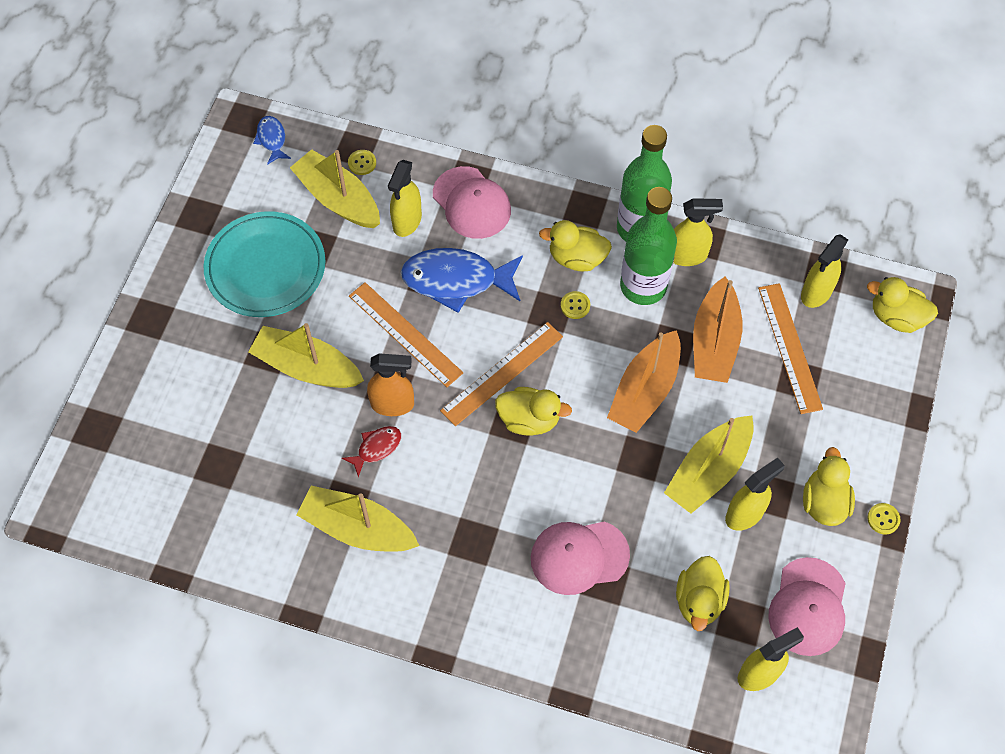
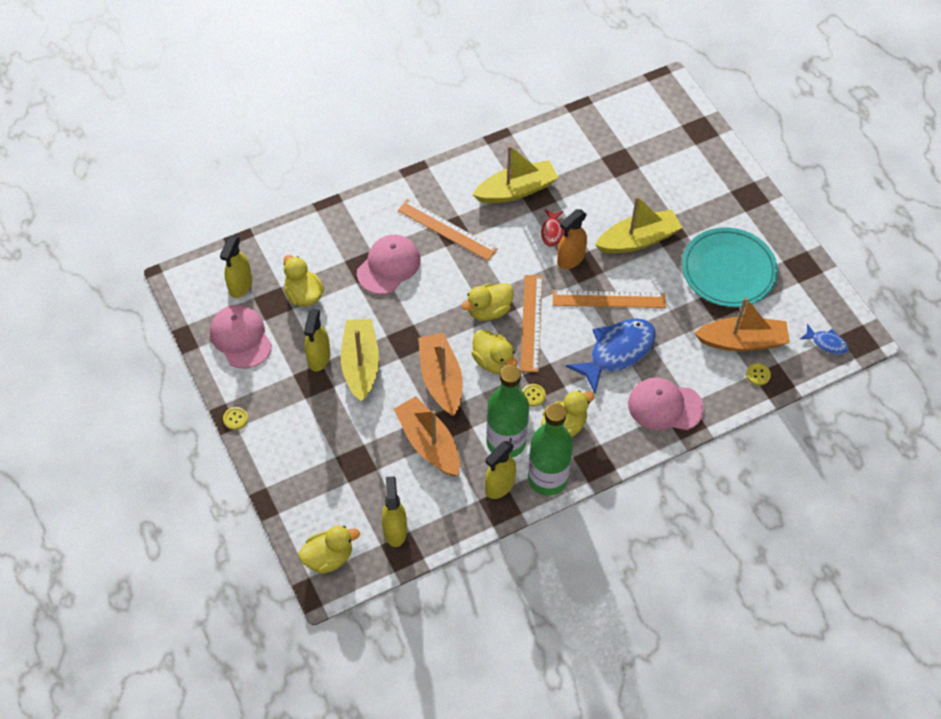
camera: 135 degrees right, 5 degrees down
yellow boat [290,149,380,228] -> orange boat [694,297,790,351]
yellow spray bottle [388,160,422,237] -> none
orange ruler [758,283,823,414] -> orange ruler moved to [398,199,498,261]
yellow duck [803,447,855,526] -> yellow duck moved to [472,329,517,374]

